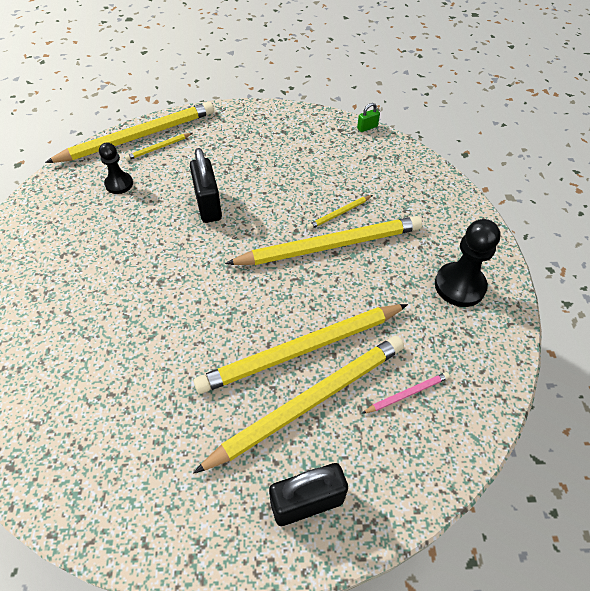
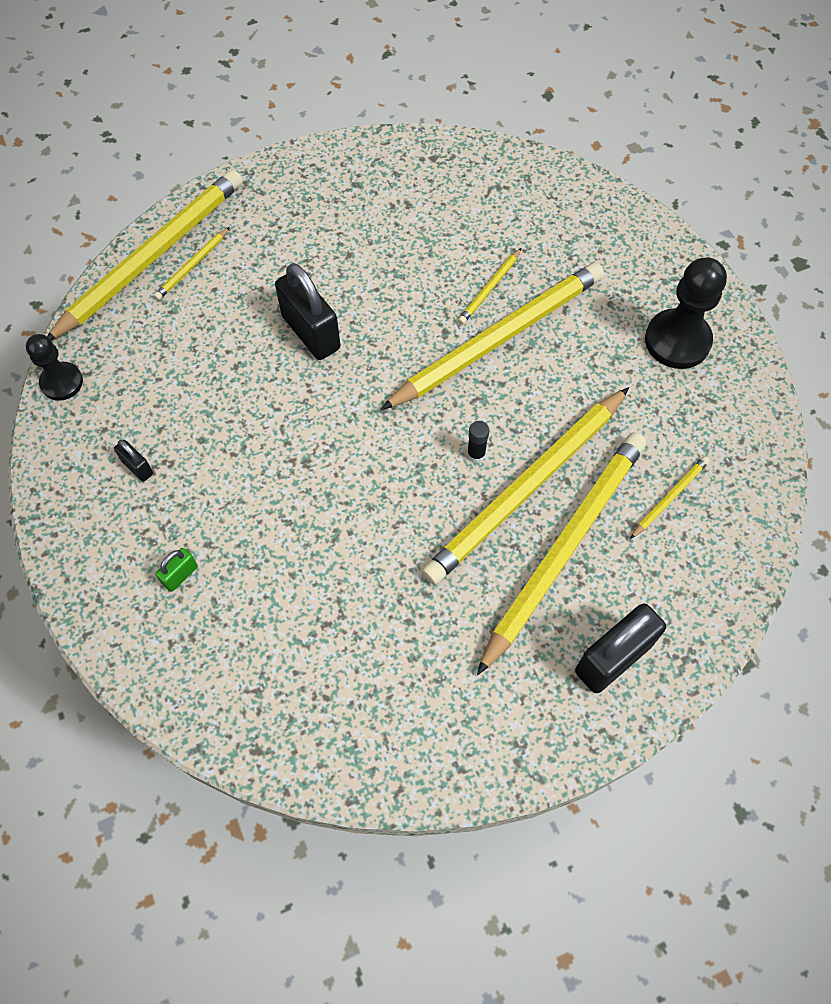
camera: 20 degrees left, 10 degrees up
black pawn [99,143,133,194] -> black pawn moved to [26,334,83,401]
green padlock [357,103,380,132] -> green padlock moved to [155,548,198,592]
pink pencil [362,372,450,414] -> yellow pencil [630,456,710,539]
none -> black padlock [114,440,153,482]
none -> black glue stick [467,421,489,463]

